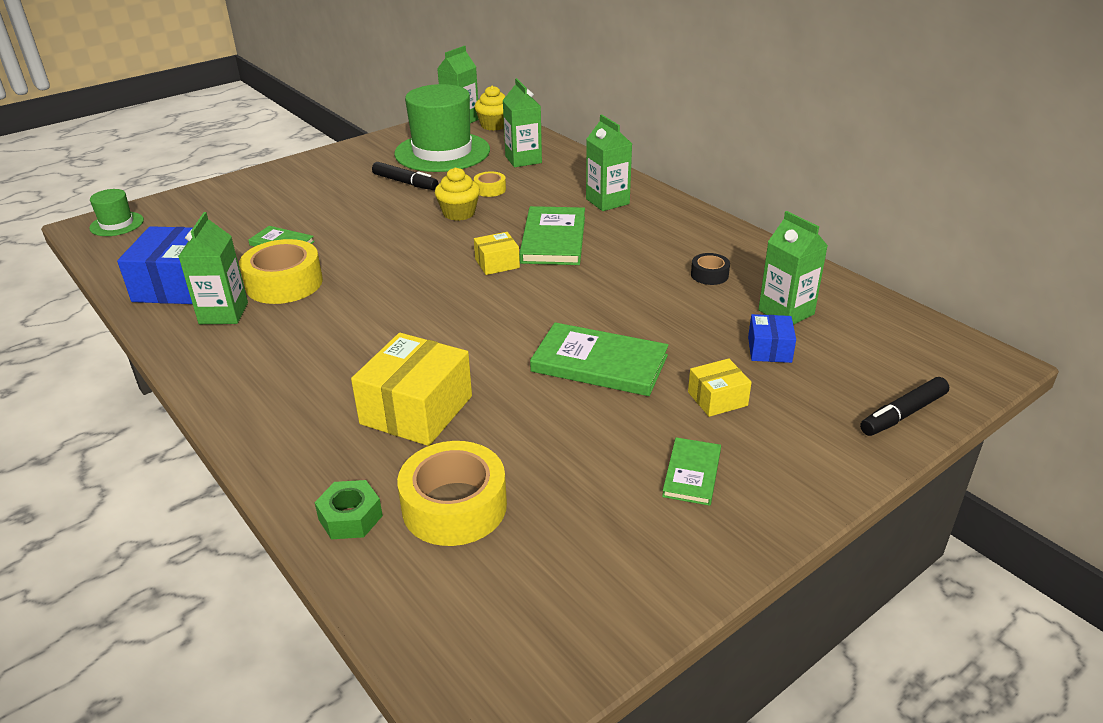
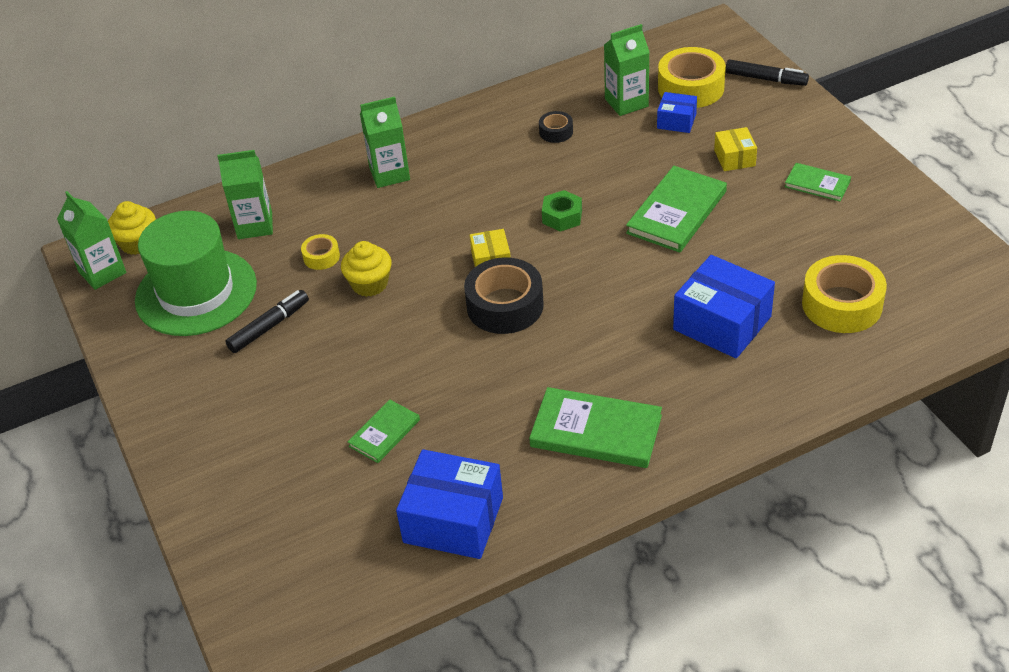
camera: 75 degrees left, 10 degrees up
green hat [89,189,144,236] -> none
green carton [178,212,248,324] -> none
yellow tape [239,239,323,304] -> yellow tape moved to [658,47,726,108]
green nut [314,480,383,539] -> green nut moved to [542,190,582,232]
yellow box [351,333,472,446] -> blue box [673,255,775,358]
green book [519,206,585,265] -> green book moved to [529,387,662,468]
black marker [860,377,949,436] -> black marker turned 45 degrees counterclockwise [725,59,809,86]
none -> black tape [464,257,544,334]

